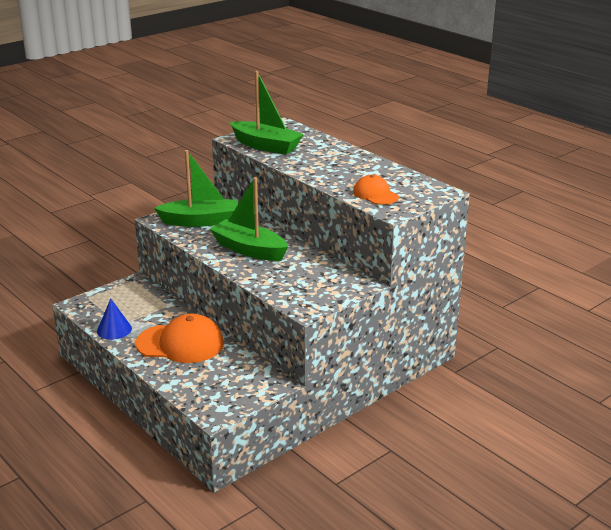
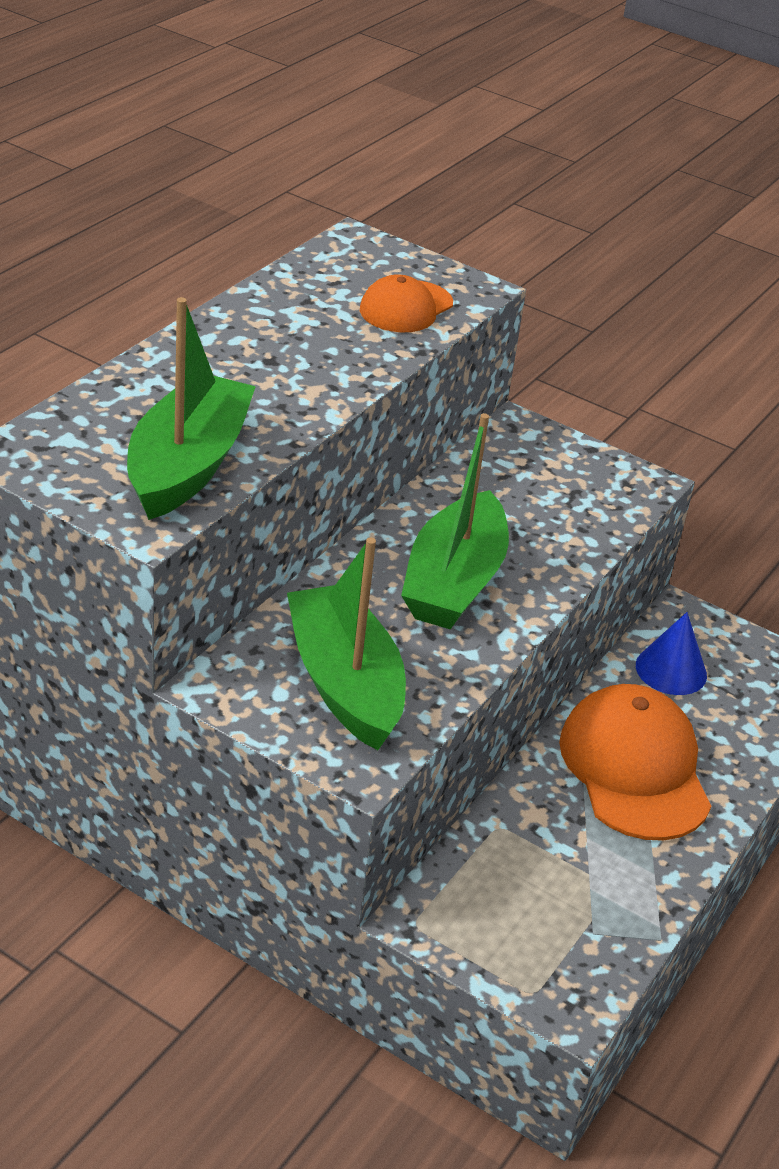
camera: 110 degrees left, 10 degrees up
blue cone [97,298,132,340] -> blue cone moved to [636,612,707,695]

